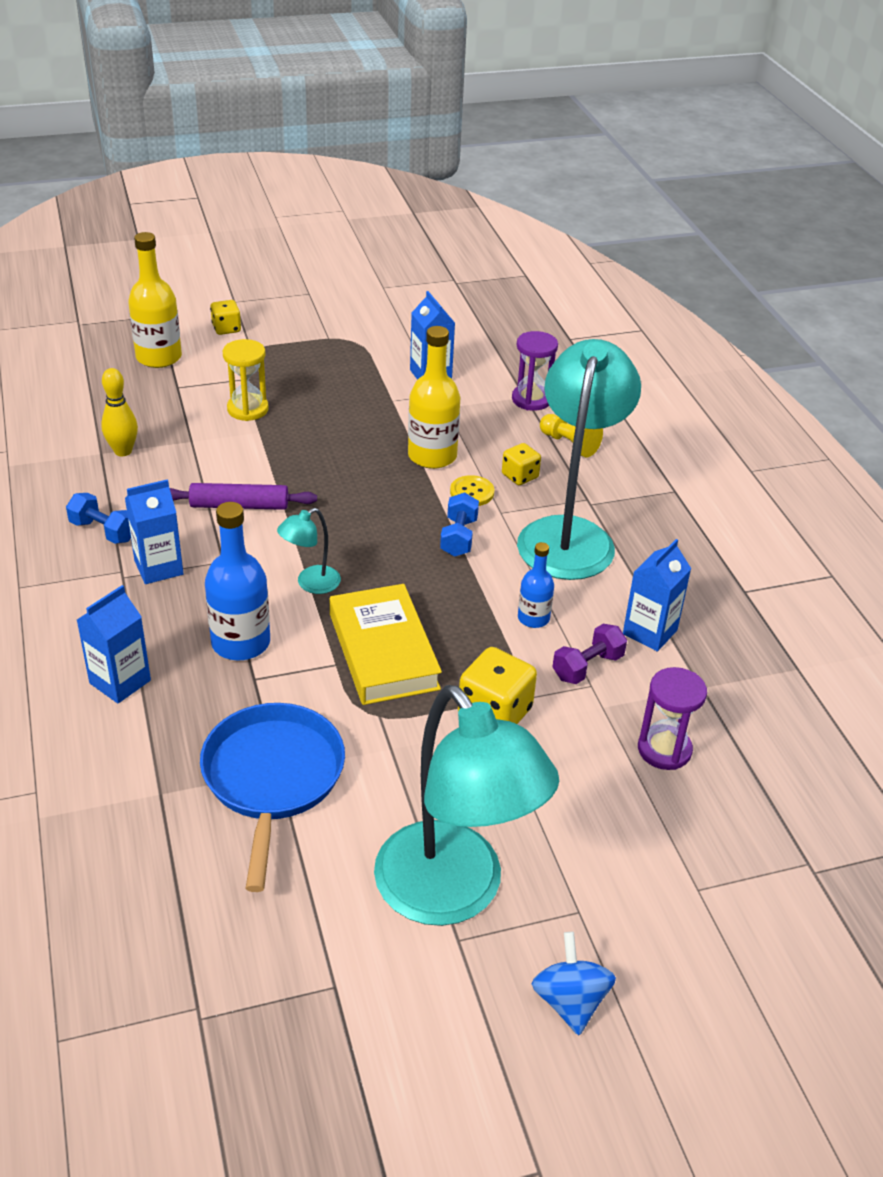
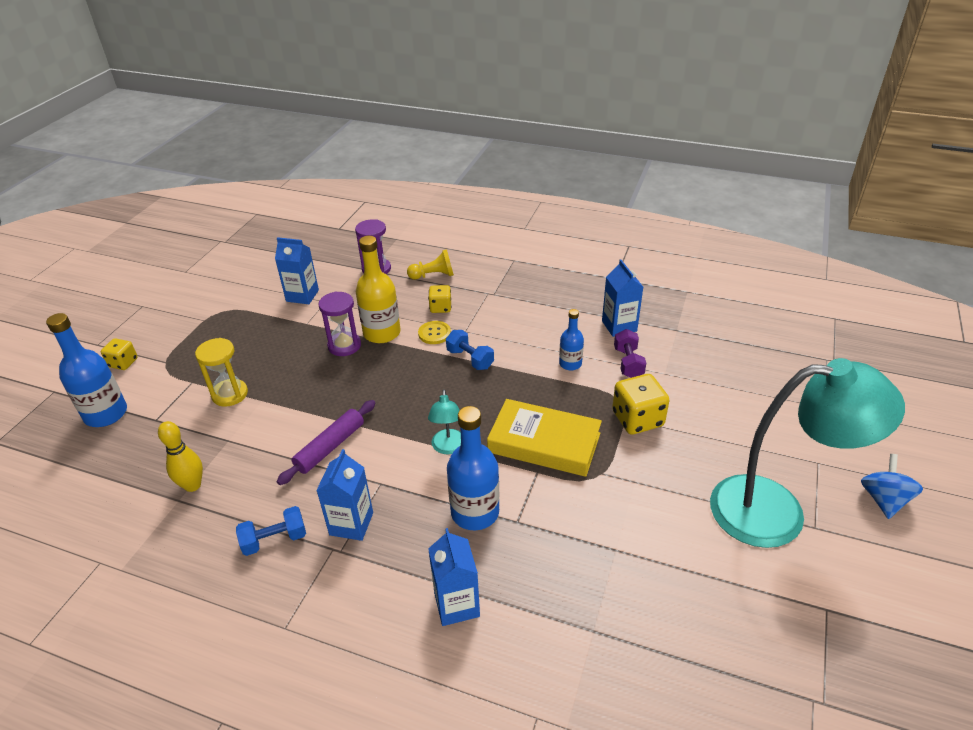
camera: 50 degrees left, 0 degrees up
yellow bottle [128,232,182,368] -> blue bottle [46,313,127,427]
blue pan [200,703,345,892] -> none
turquoise lamp [517,339,641,580] -> none
blue spinning top [532,932,616,1035] -> blue spinning top turned 75 degrees clockwise [861,454,923,519]
purple hourglass [638,667,707,770] -> purple hourglass moved to [318,292,361,356]

